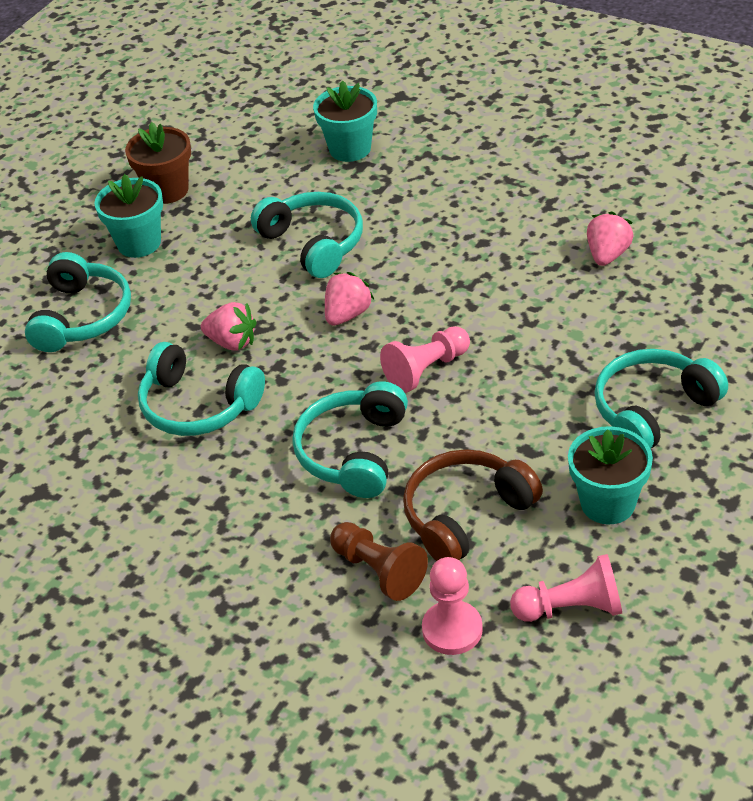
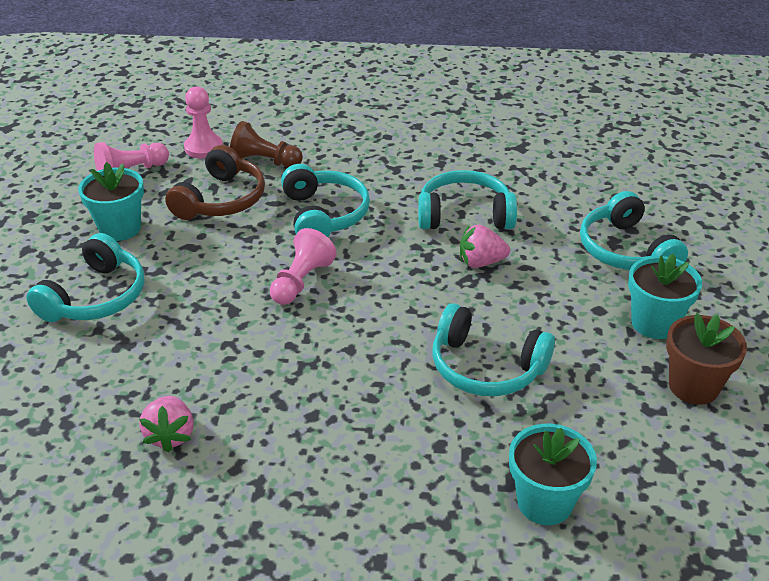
camera: 150 degrees right, 5 degrees down
pink strawberry [325,272,374,326] -> none

